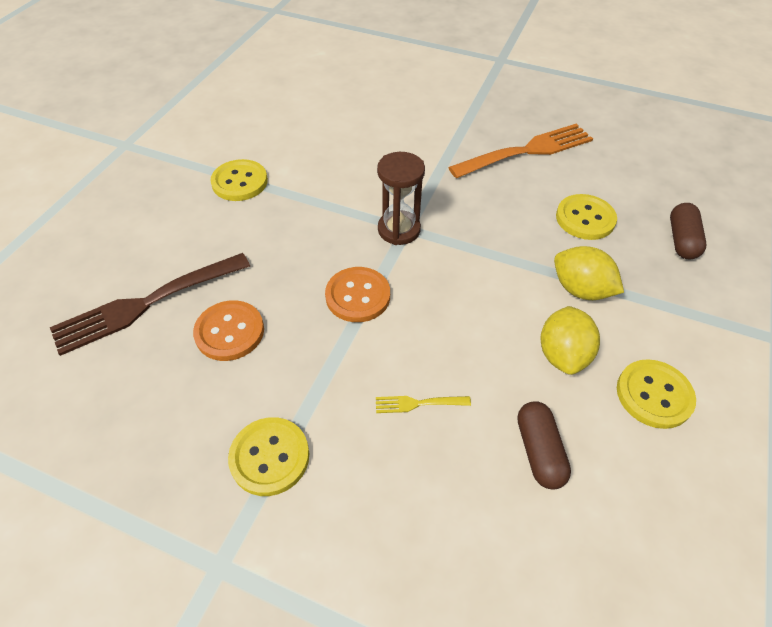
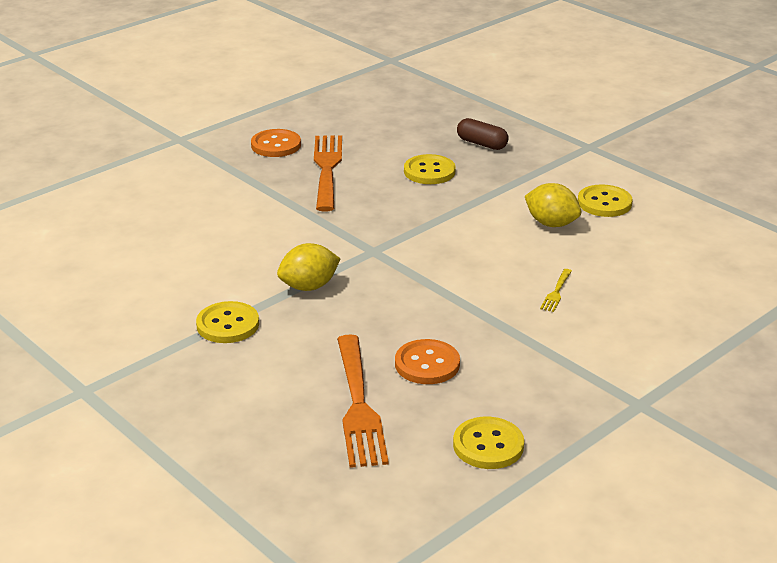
camera: 65 degrees left, 20 degrees down
brown fork [50,253,250,356] -> orange fork [337,335,389,468]
yellow button [228,417,309,496] -> yellow button moved to [453,417,524,469]
orange button [325,267,390,322] -> orange button moved to [251,129,301,157]
brown hourglass [377,152,425,245] -> none
brown capsule [517,401,571,490] -> none
yellow lemon [554,246,624,300] -> yellow lemon moved to [277,243,340,291]

